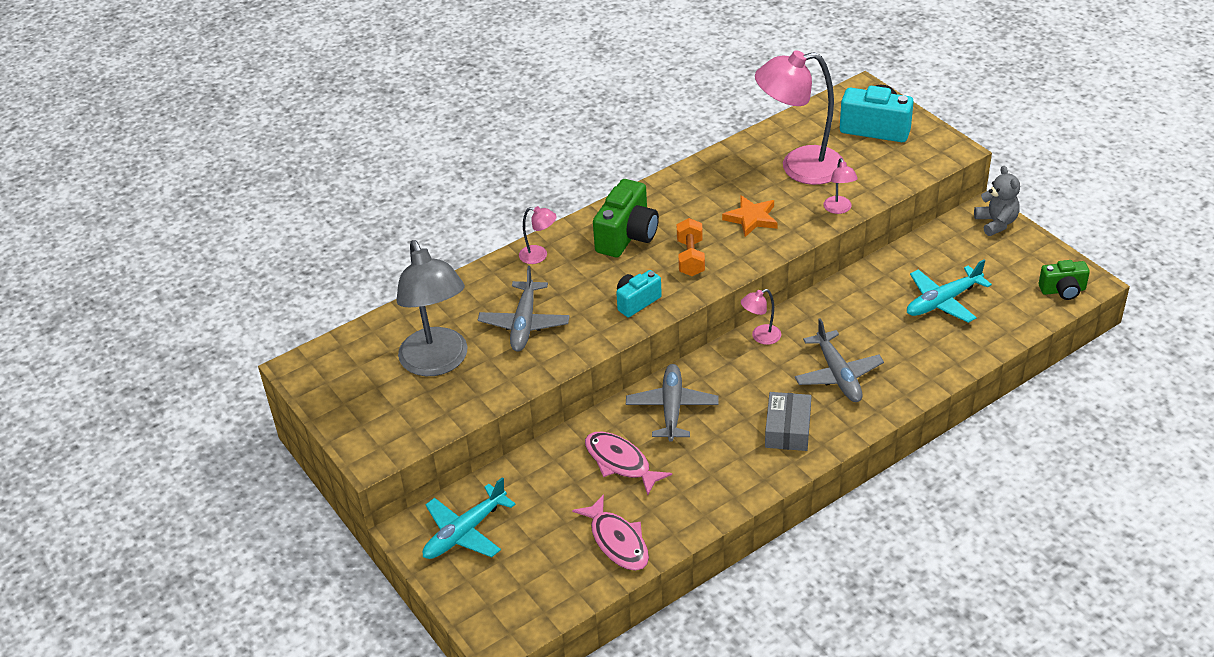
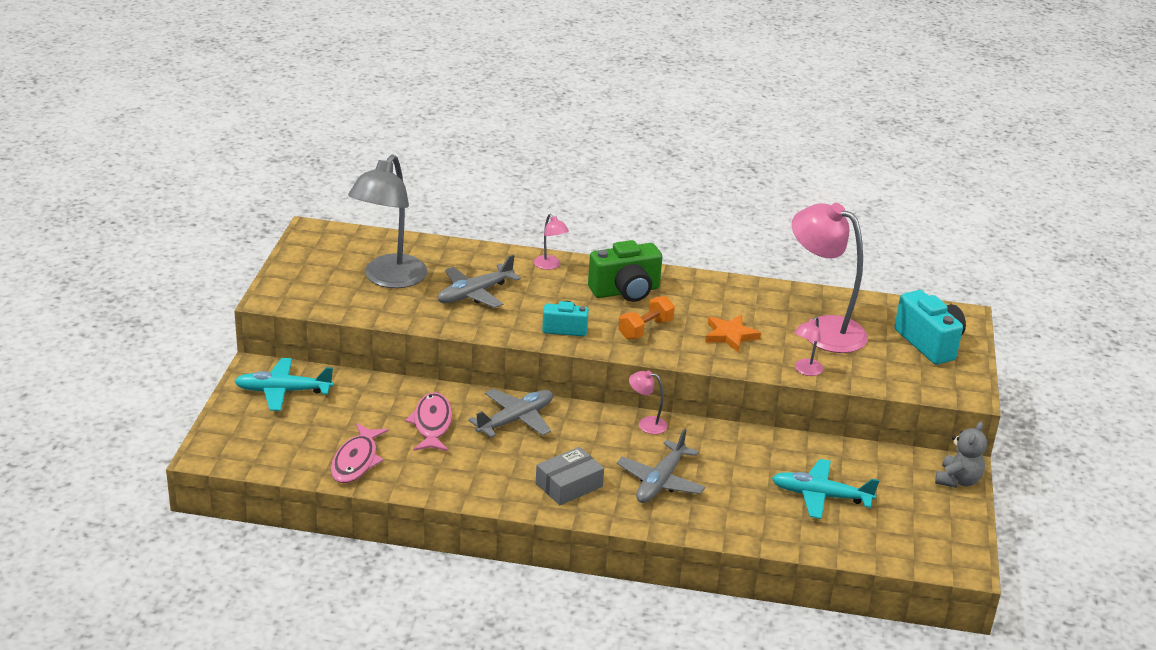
camera: 40 degrees right, 10 degrees down
green camera [1039,260,1090,300] -> none

